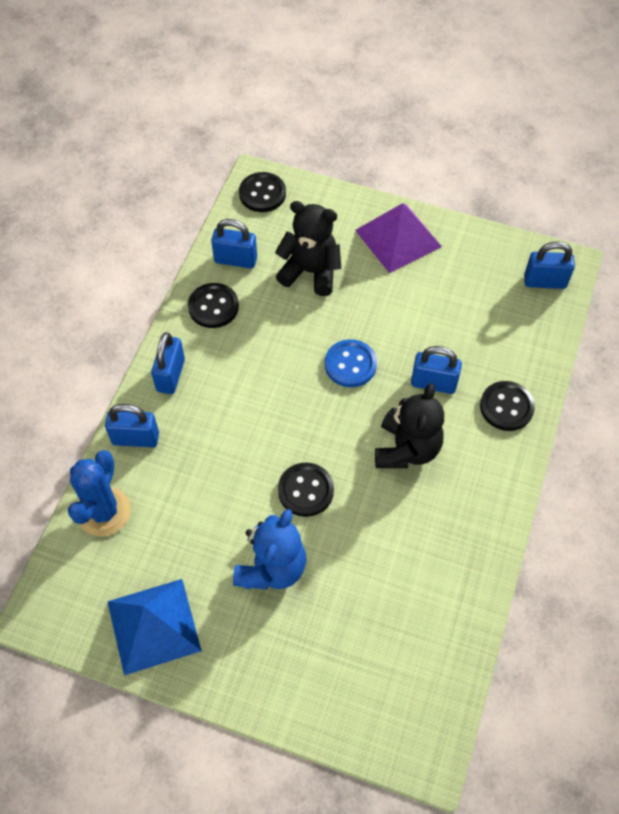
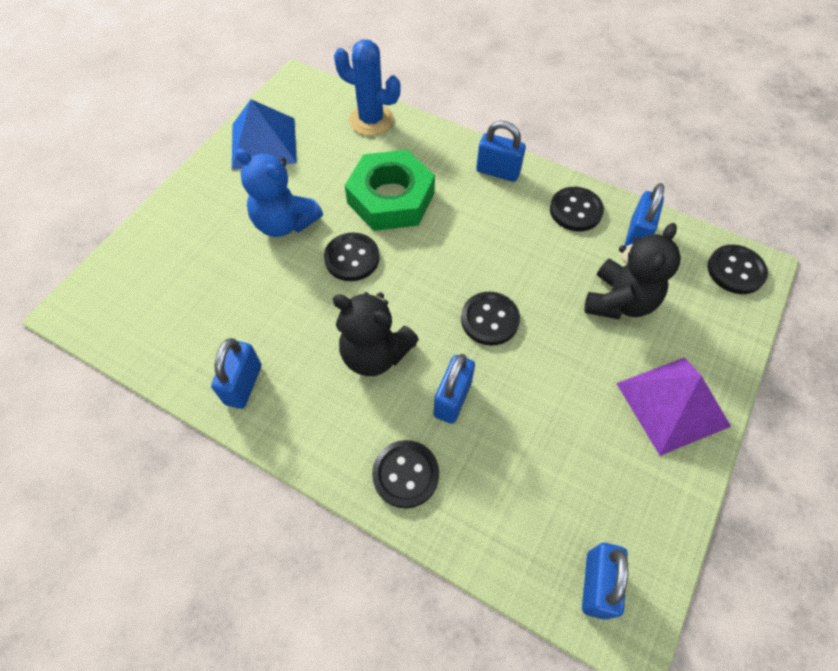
camera: 100 degrees right, 0 degrees up
blue padlock [105,404,159,447] -> blue padlock moved to [211,338,261,409]
blue button [325,339,377,387] -> black button [461,292,520,346]
none -> green nut [345,150,435,231]

